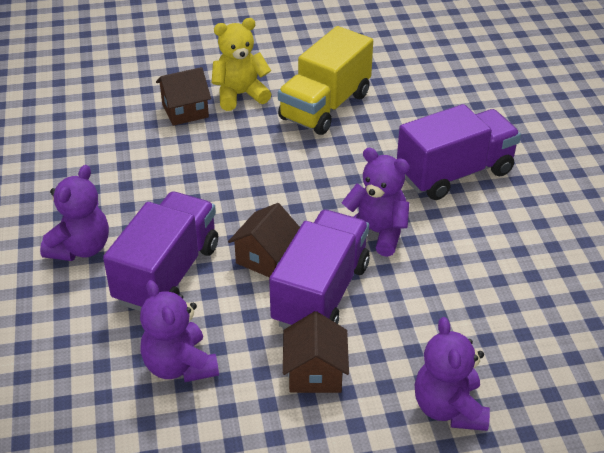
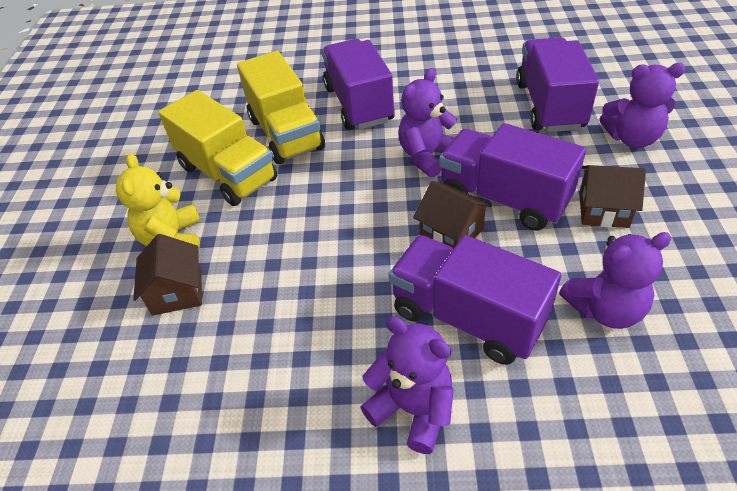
camera: 75 degrees left, 5 degrees up
none -> yellow truck [237,51,325,164]
none -> purple truck [516,37,599,132]

